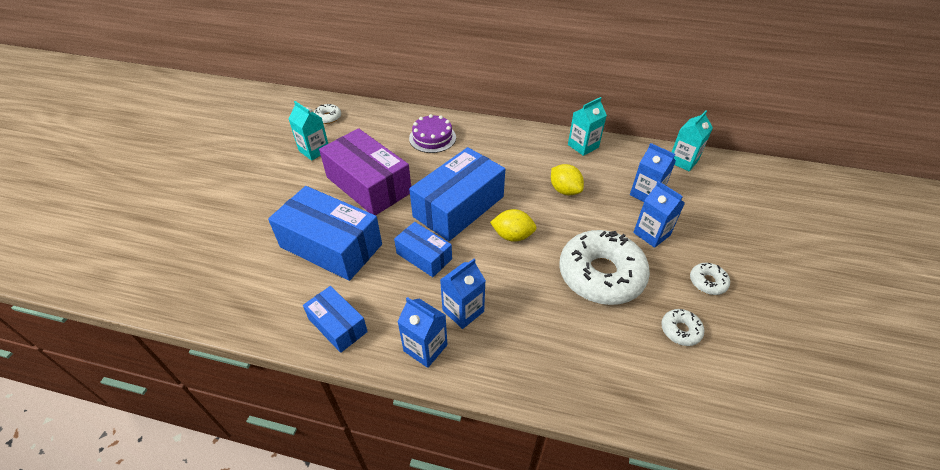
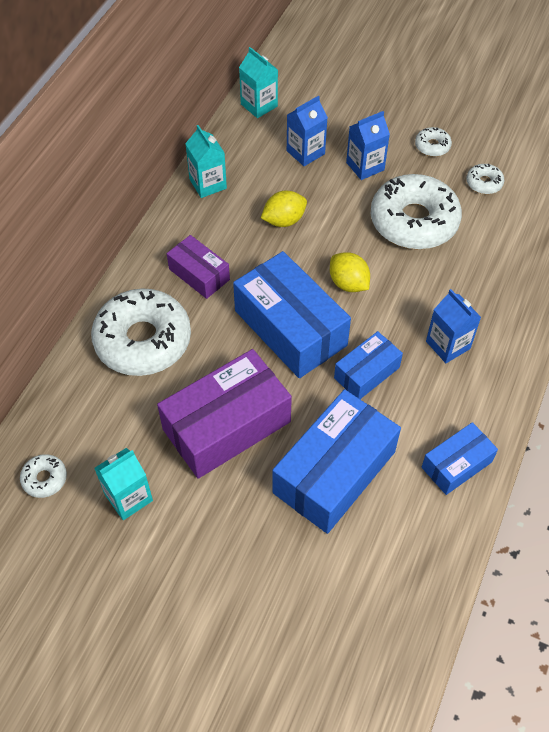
camera: 80 degrees left, 10 degrees up
blue carton [397,297,448,368] -> none
purple cake [409,114,456,153] -> white donut [91,289,191,376]
yellow lemon [490,209,537,242] -> yellow lemon turned 60 degrees counterclockwise [330,252,370,292]
none -> purple box [167,235,230,299]

